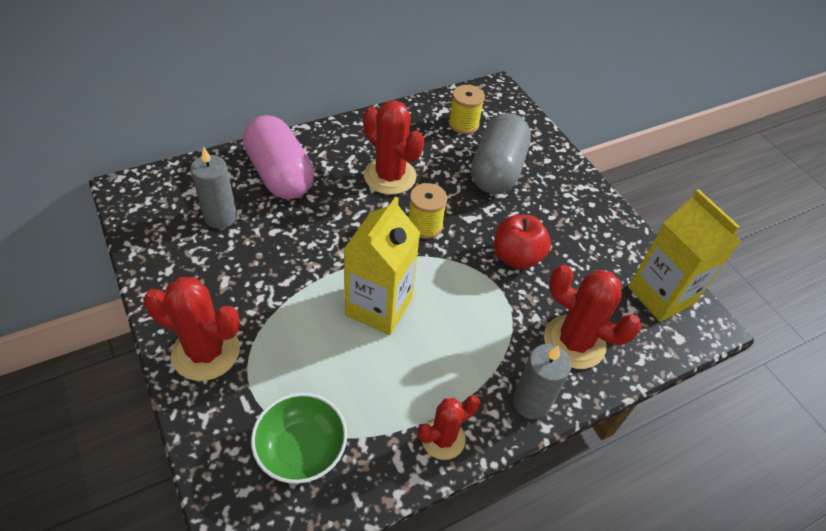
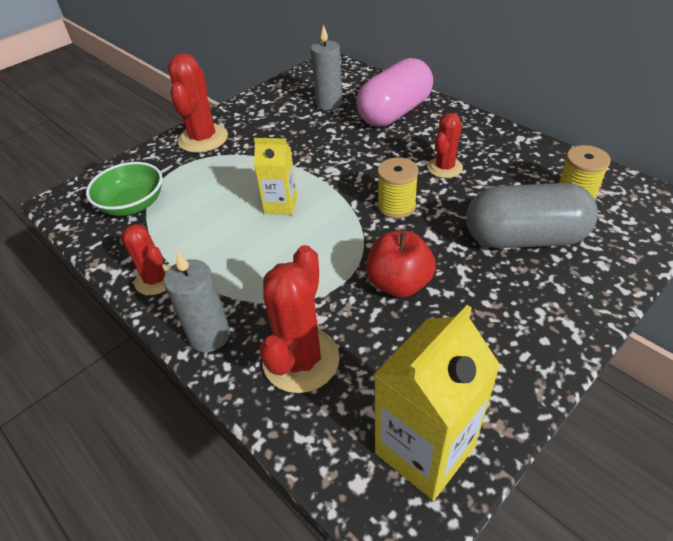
camera: 80 degrees right, 5 degrees down
yellow carton [343,196,420,335] -> yellow carton [254,138,297,215], size x0.60
red cactus [363,100,424,195] -> red cactus [427,113,463,178], size x0.63

